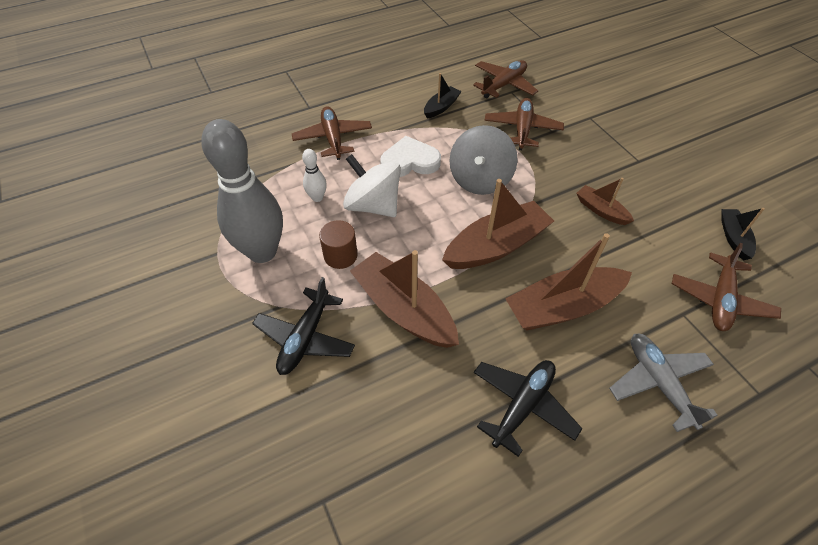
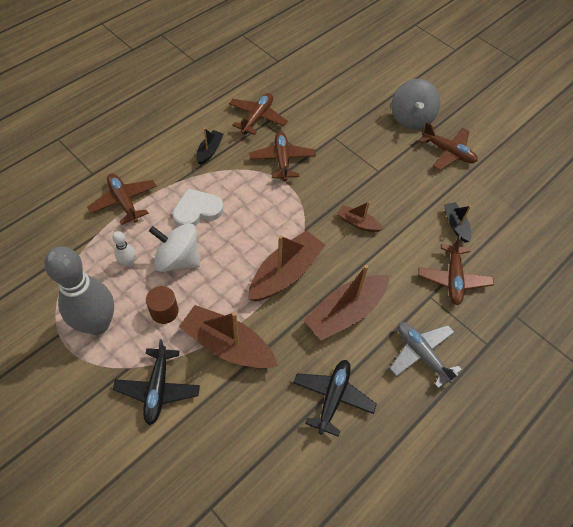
camera: 20 degrees left, 5 degrees up
grey spinning top [449,125,518,195] -> grey spinning top moved to [392,79,441,129]
none -> brown plane [419,122,478,170]

